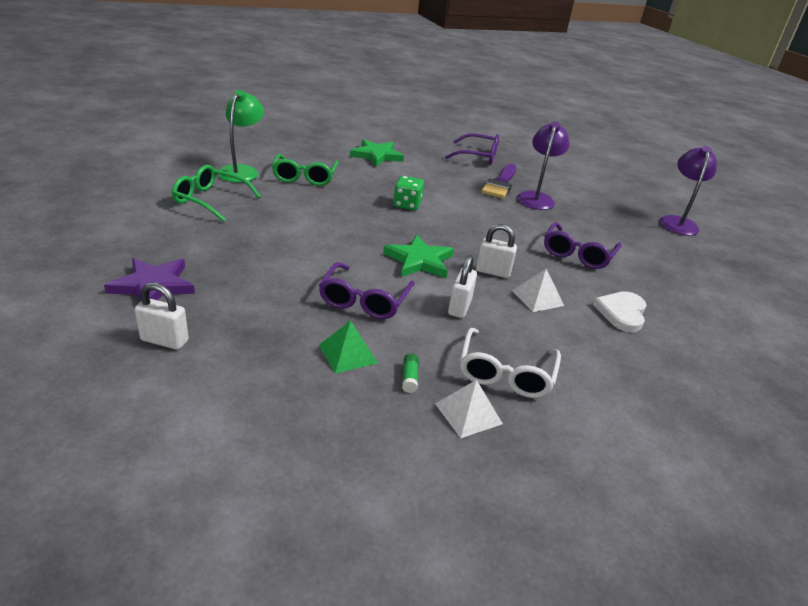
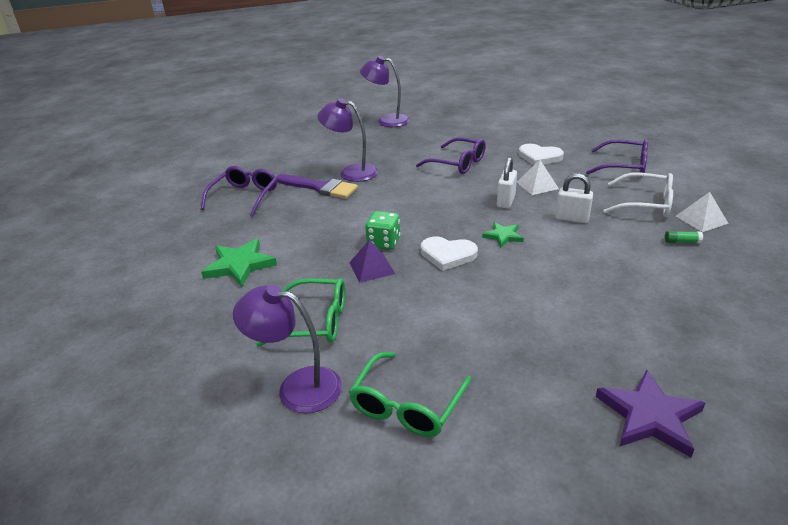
camera: 80 degrees left, 0 degrees up
white padlock [135,282,189,350] -> none
green lamp [218,90,264,183] -> purple lamp [233,285,342,413]
purple glasses [319,262,415,319] -> purple glasses moved to [586,139,648,177]
green pyramid [319,320,378,374] -> none
green star [383,235,454,278] -> green star [482,222,524,248], size x0.58
none -> purple pyramid [349,240,395,283]
none -> white heart [421,237,478,271]

